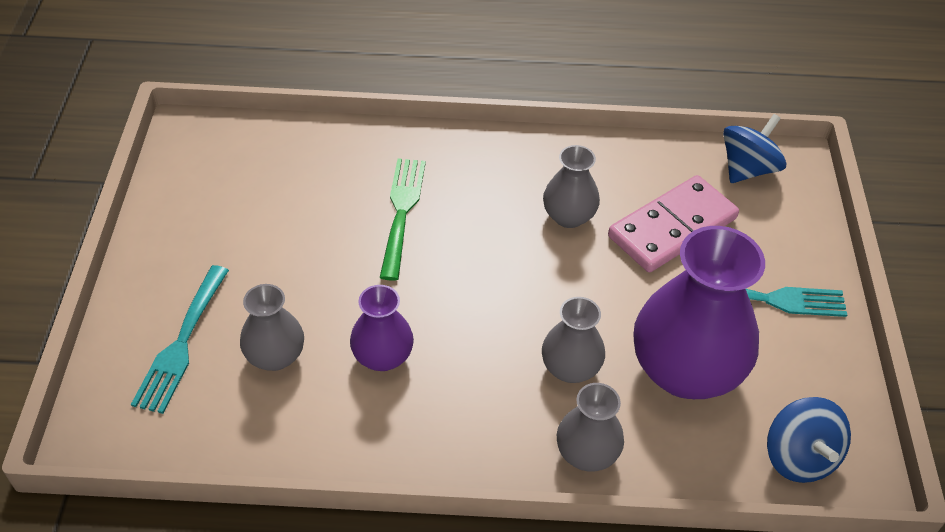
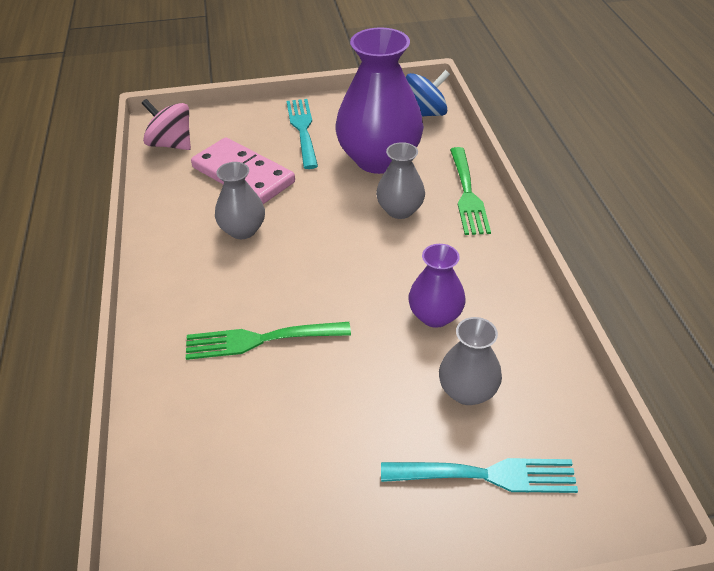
camera: 100 degrees left, 5 degrees down
grey vase [557,383,624,471] -> green fork [450,147,491,235]
blue spinning top [723,114,787,183] -> pink spinning top [142,99,191,150]

